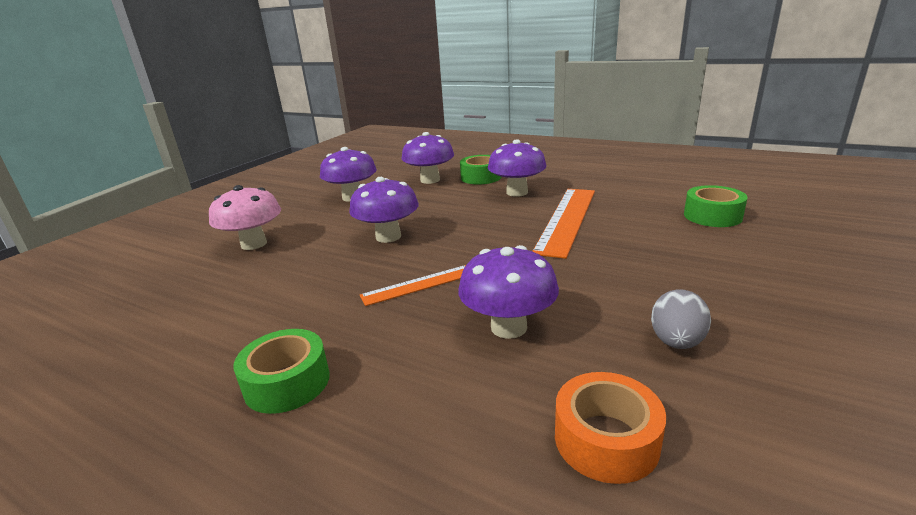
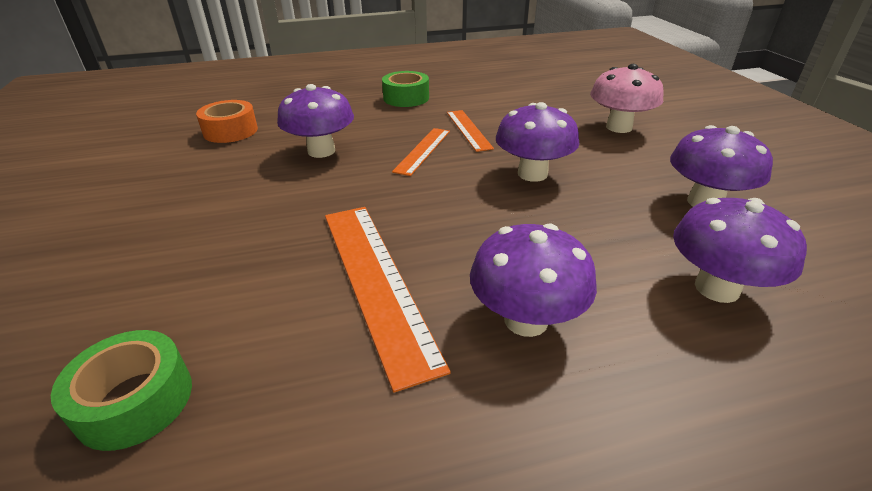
camera: 135 degrees right, 10 degrees up
green tape [460,155,501,185] -> none
grey egg [651,290,711,349] -> none
none -> orange ruler [447,110,494,152]

